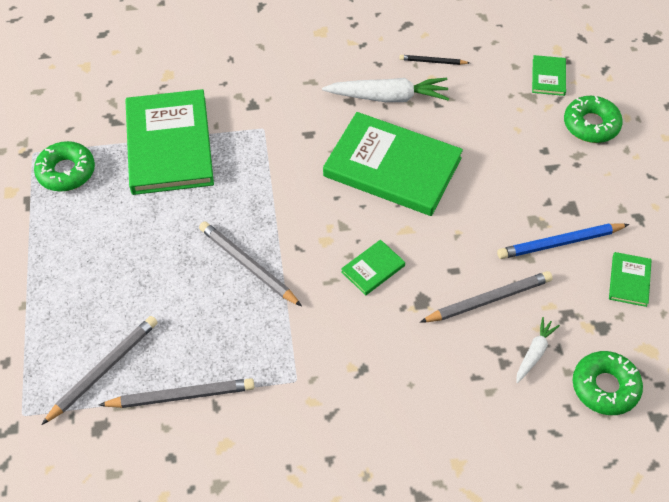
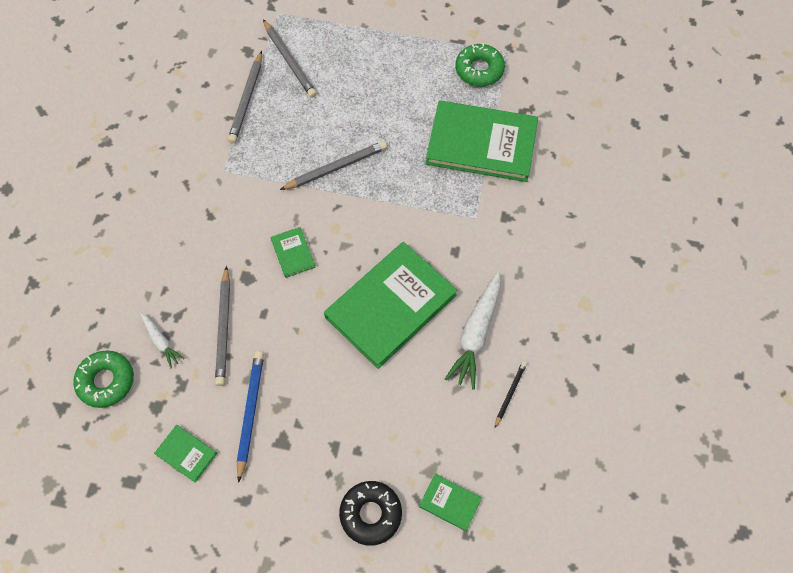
camera: 110 degrees right, 10 degrees up
green donut [564,96,623,143] -> black donut [339,481,402,546]

